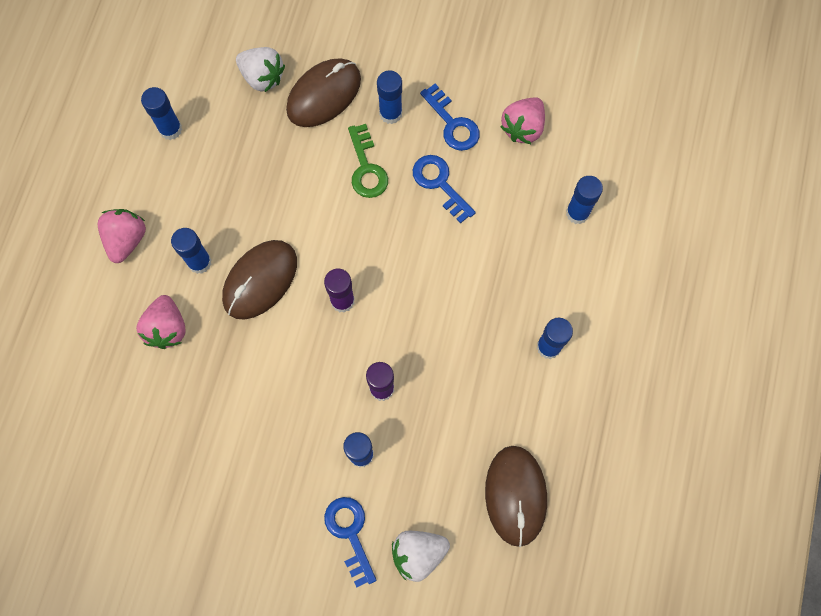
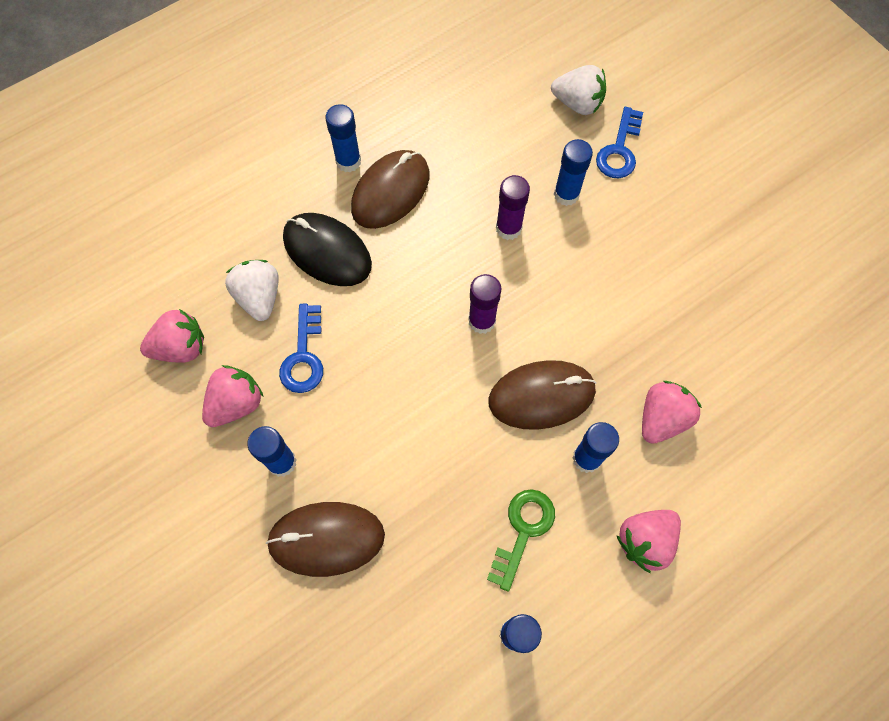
camera: 140 degrees left, 5 degrees down
white strawberry [236,47,285,92] -> white strawberry moved to [225,260,279,321]
green key [348,124,388,198] -> green key moved to [487,489,555,592]
blue key [420,84,480,151] -> pink strawberry [202,365,264,427]
brown mouse [485,446,547,547] -> brown mouse moved to [351,150,430,229]
blue glue stick [566,176,603,224] -> none
none -> black mouse [283,213,372,286]

